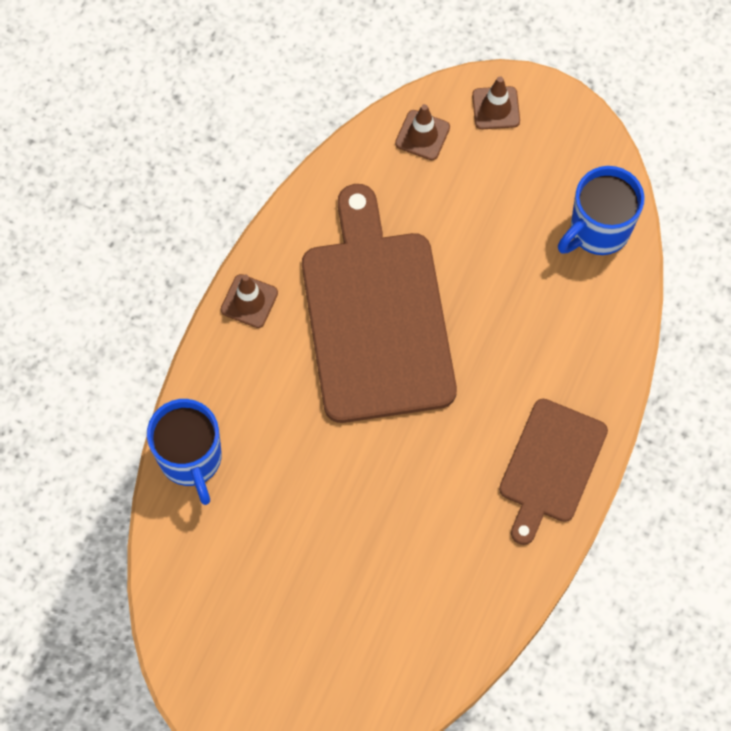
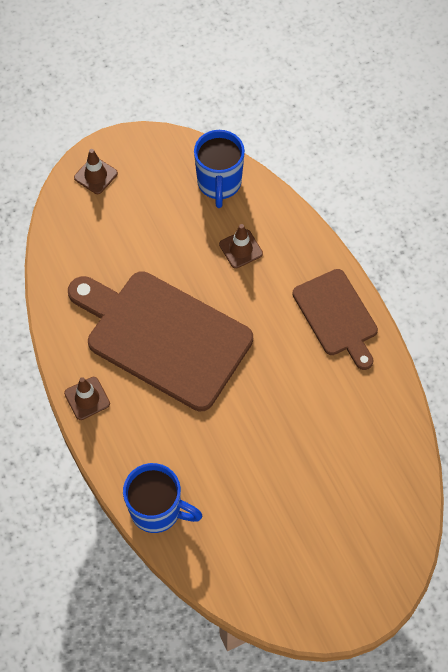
camera: 50 degrees left, 5 degrees down
brown traffic cone [395,104,450,160] -> brown traffic cone moved to [219,224,263,269]

